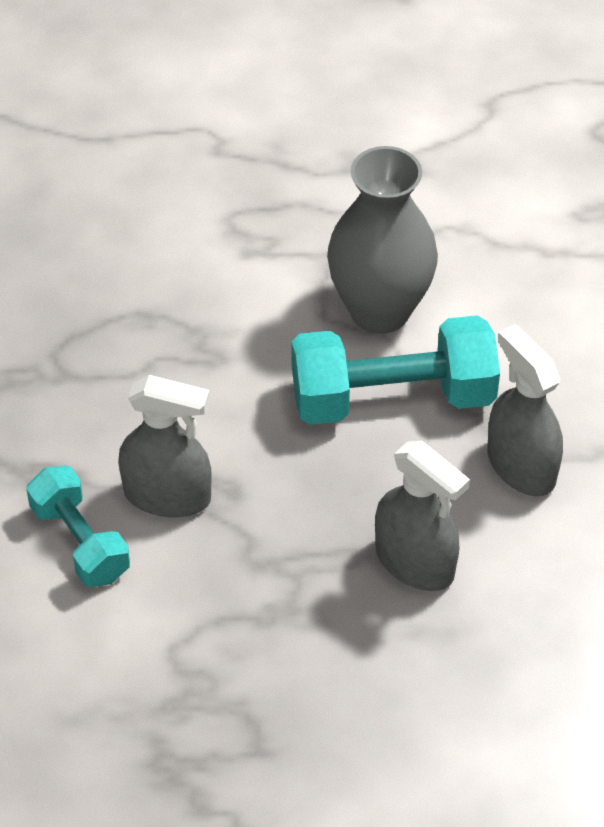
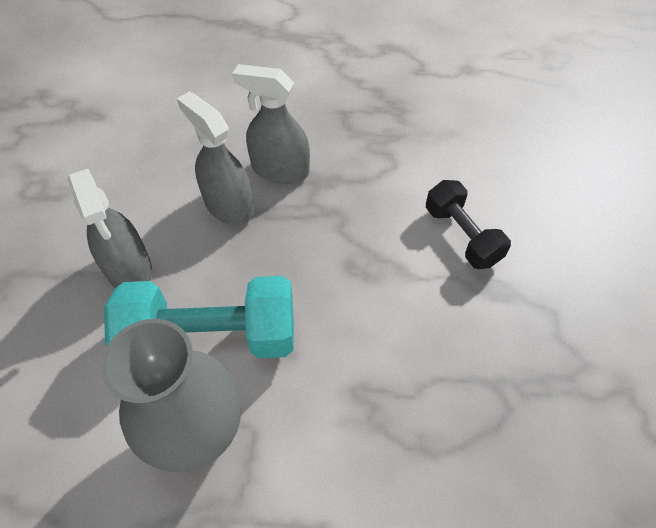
camera: 175 degrees left, 5 degrees up
turquoise dumbbell [26,466,130,587] -> black dumbbell [426,180,511,269]
grey spray bottle [118,375,212,518] -> grey spray bottle moved to [232,64,310,184]

